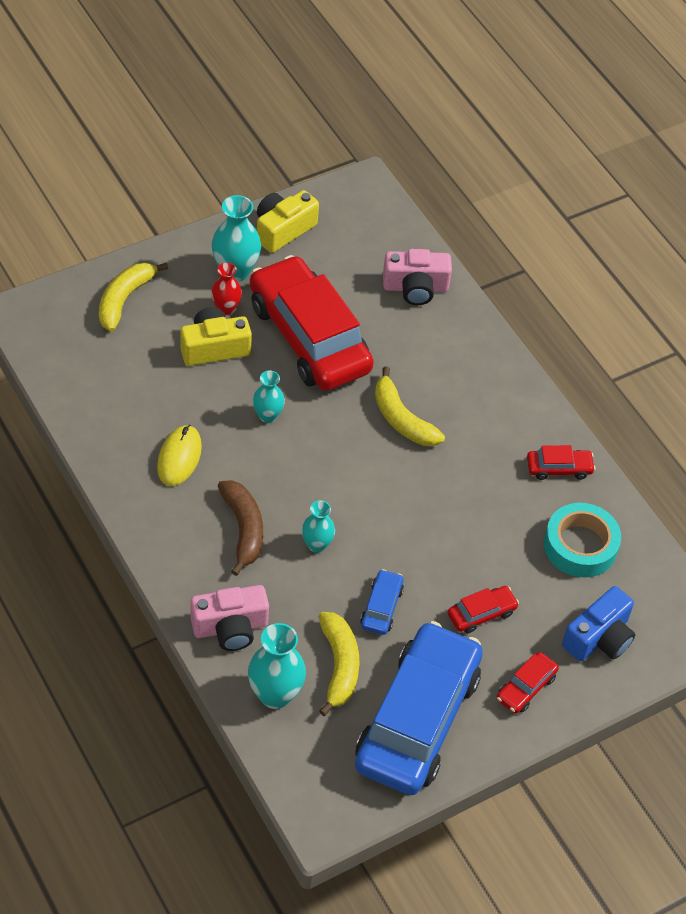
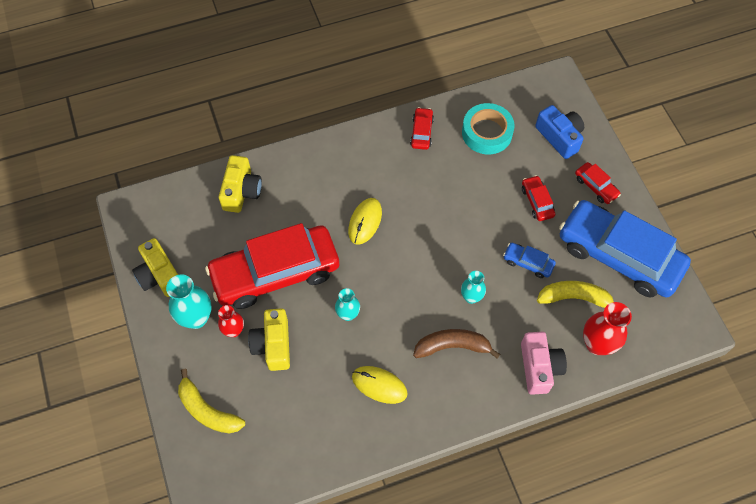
camera: 75 degrees left, 10 degrees up
turquoise vase [248,623,306,709] -> red vase [583,302,632,355]
yellow banana [375,366,445,446] -> yellow mouse [348,198,382,245]
pink camera [383,249,452,305] -> yellow camera [219,155,262,213]

